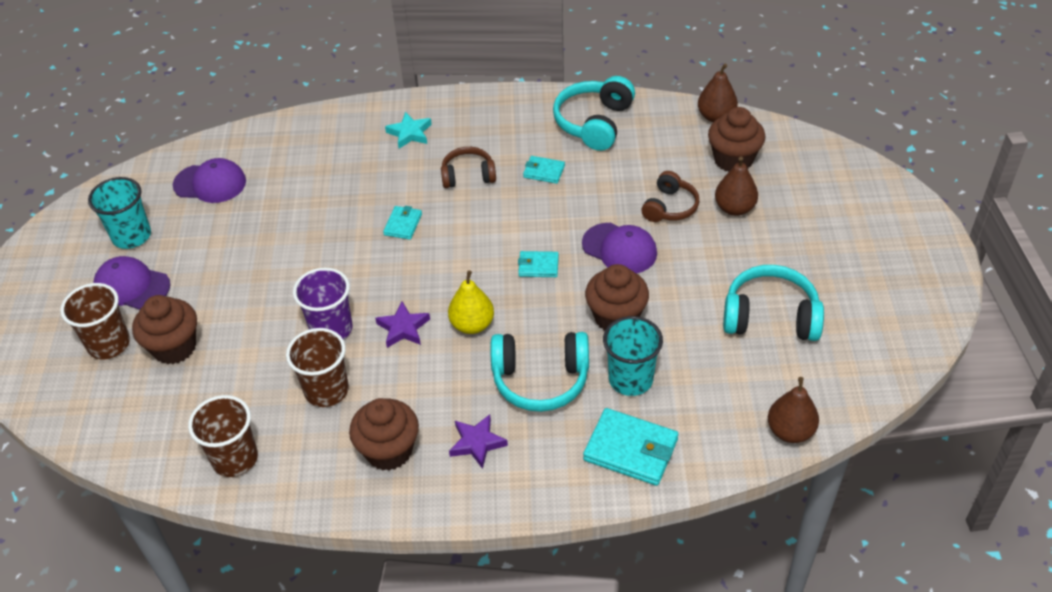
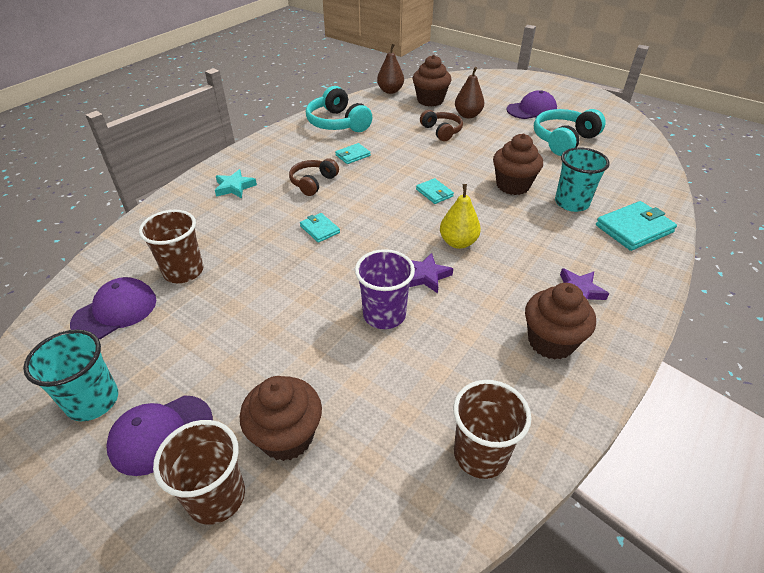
camera: 55 degrees left, 5 degrees down
brown cup [286,328,349,407] -> brown cup moved to [139,210,203,283]
turquoise headphones [491,332,589,412] -> none
turquoise wallet [518,251,559,277] -> turquoise wallet turned 75 degrees counterclockwise [416,178,454,204]
purple cap [582,223,657,274] -> purple cap moved to [506,90,557,119]
brown pear [768,377,819,443] -> none

